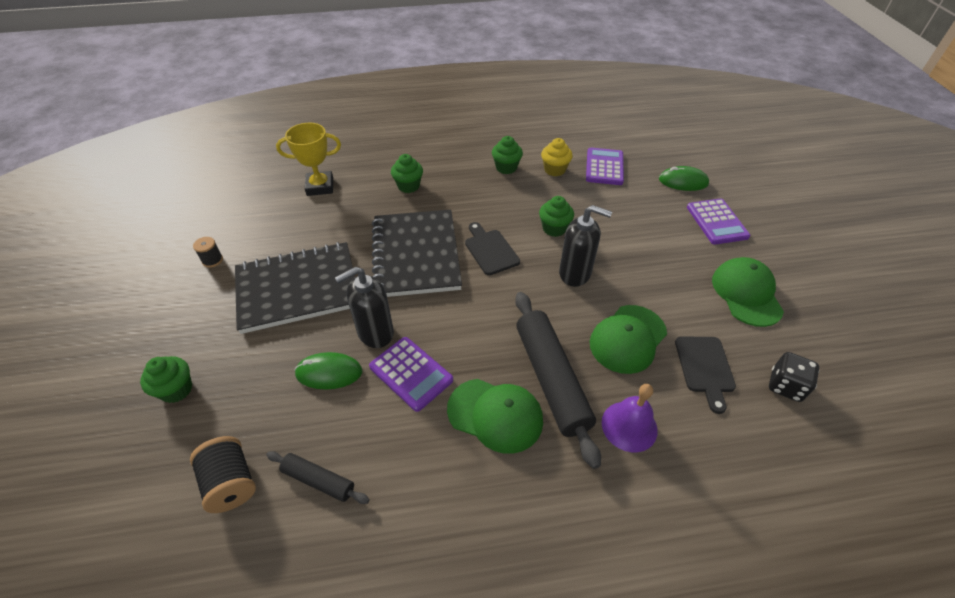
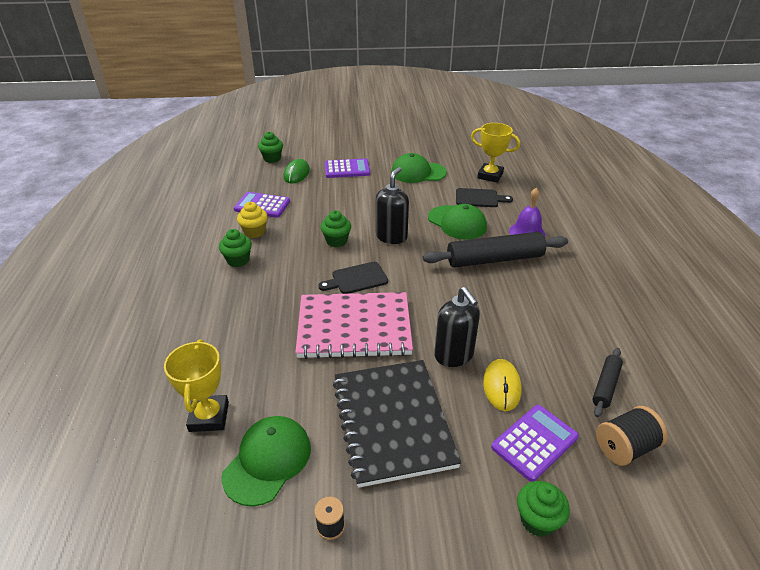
camera: 85 degrees left, 10 degrees down
green mouse [294,352,362,389] -> yellow mouse [483,359,522,411]
purple calculator [369,337,453,412] -> purple calculator moved to [491,405,579,482]
black notebook [372,210,462,297] -> pink notebook [295,292,413,359]
green cupcake [391,154,423,193] -> green cupcake moved to [258,131,283,163]
green cap [447,379,543,454] -> green cap moved to [221,416,311,506]
black dice [769,352,819,402] -> yellow trophy [471,123,520,183]

